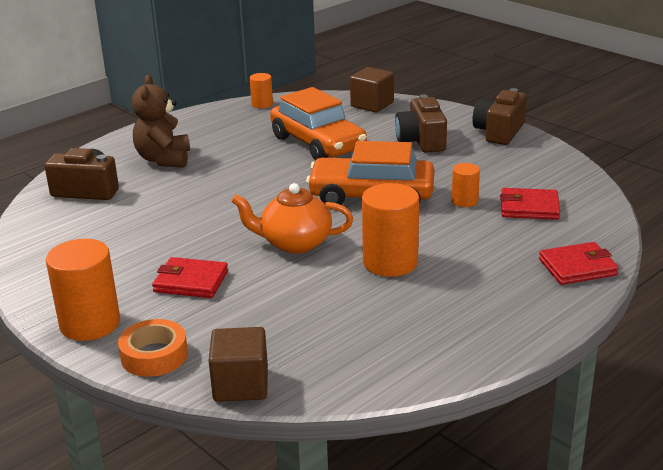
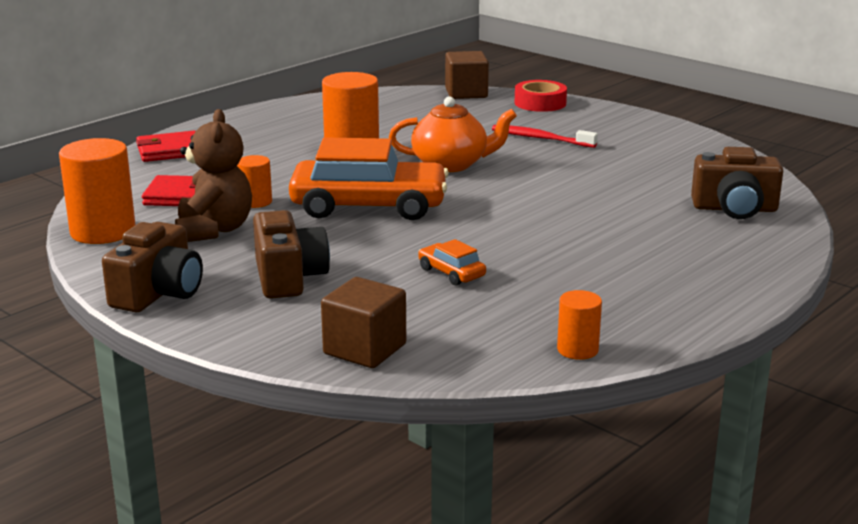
camera: 175 degrees right, 5 degrees down
orange cylinder [46,239,120,341] -> orange cylinder moved to [59,138,136,244]
orange tape [118,319,188,377] -> red tape [515,80,567,112]
brown teddy bear [132,75,190,168] -> brown teddy bear moved to [175,109,252,242]
red wallet [152,257,228,298] -> red toothbrush [492,125,598,148]
orange car [270,87,367,160] -> orange car [418,239,486,286], size x0.43

